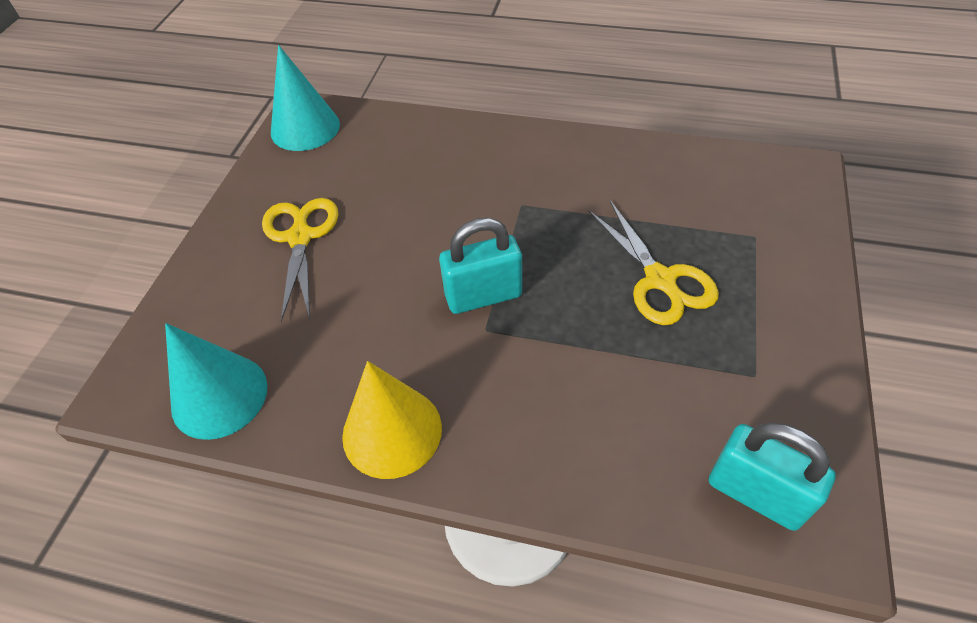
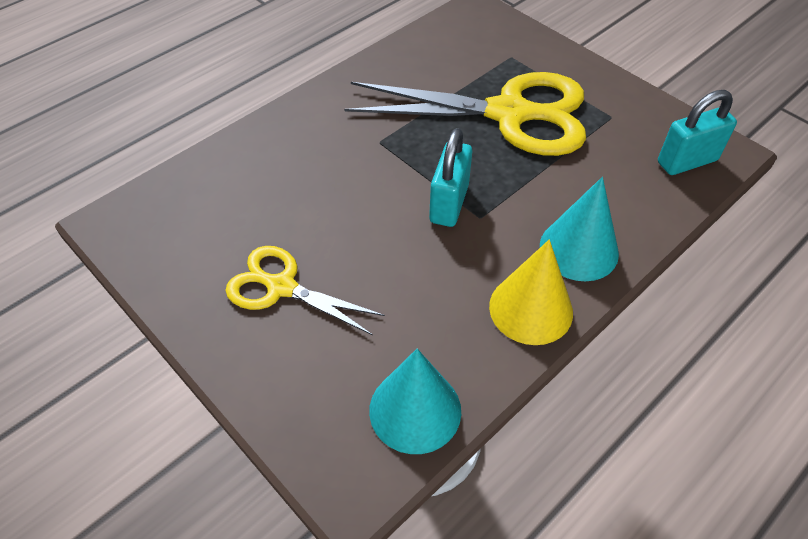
camera: 60 degrees left, 0 degrees up
turquoise cone [271,45,340,151] -> turquoise cone moved to [540,177,619,281]
yellow scissors [588,200,719,325] -> yellow scissors [344,72,586,156], size x1.83

